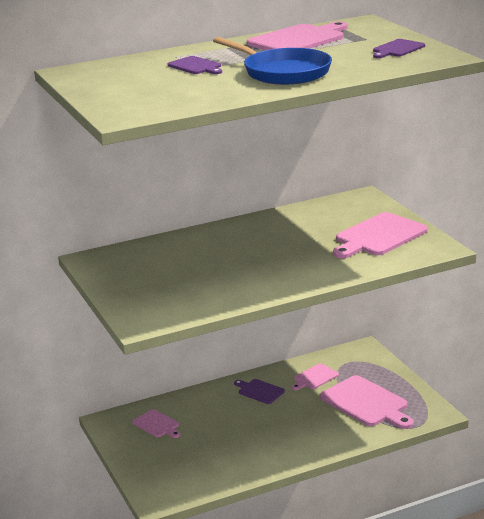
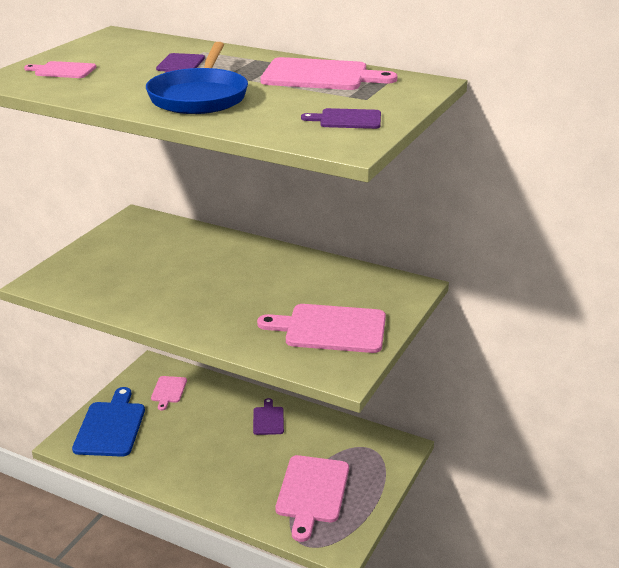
camera: 50 degrees right, 5 degrees up
pink cutting board [292,364,339,390] -> pink cutting board moved to [24,61,96,78]
none -> blue cutting board [72,387,145,457]

